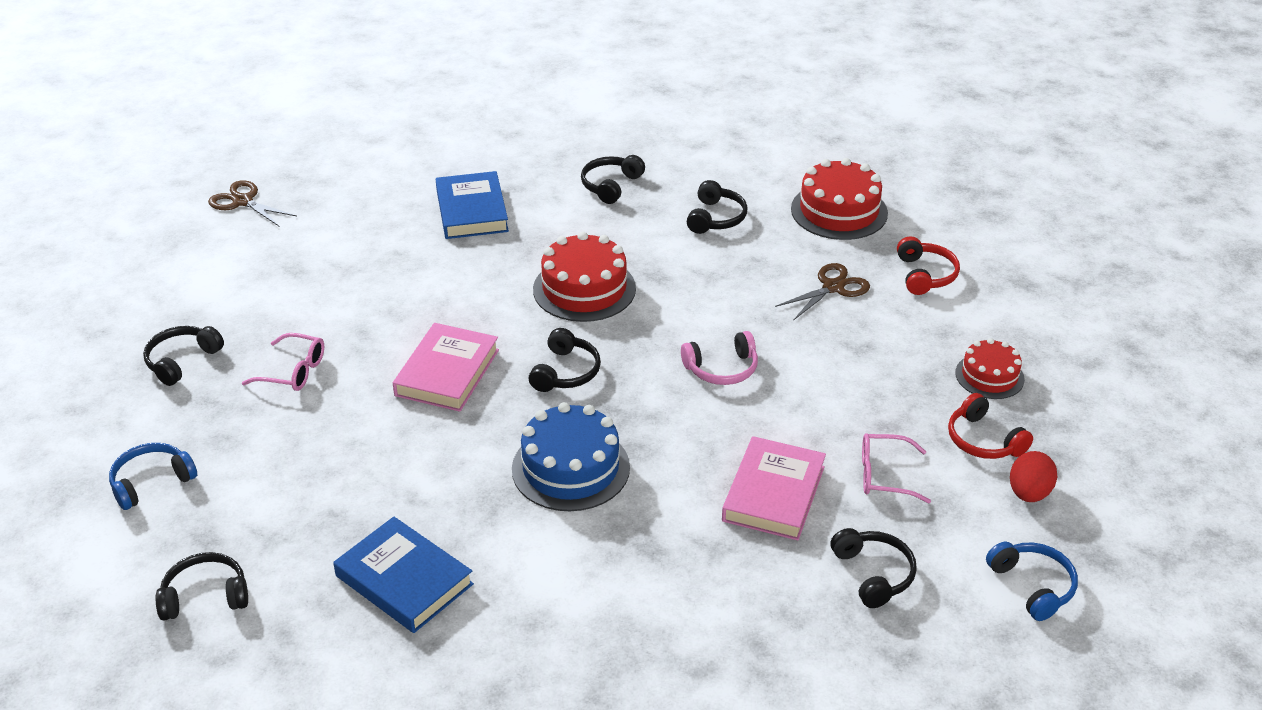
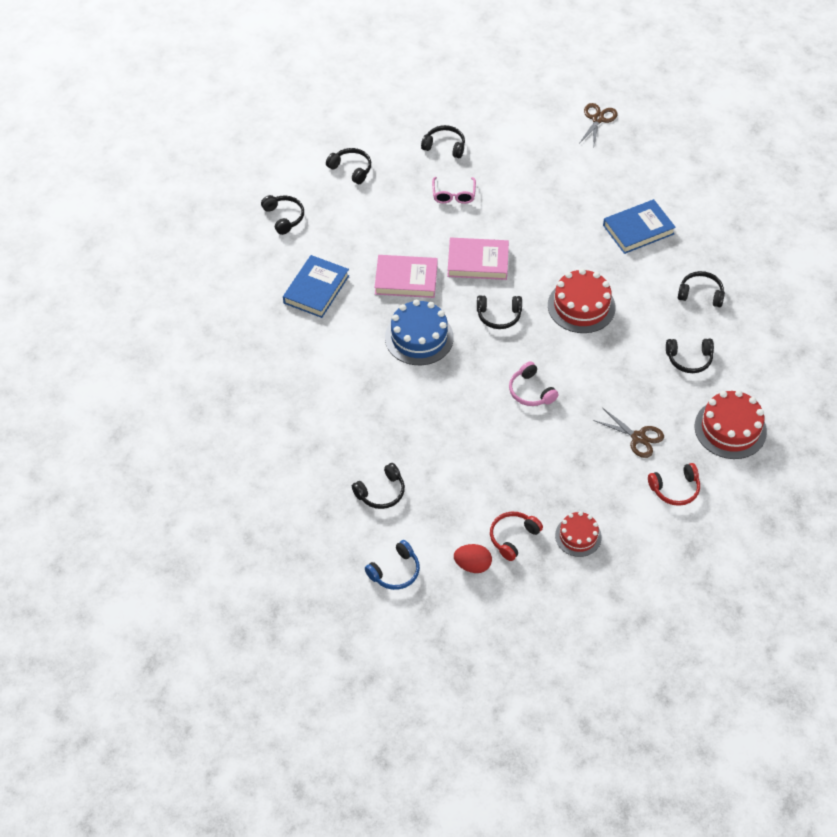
camera: 75 degrees right, 15 degrees up
blue headphones [109,443,197,510] -> black headphones [326,148,371,184]
pink book [722,436,826,540] -> pink book moved to [374,255,438,298]
pink glasses [862,433,931,503] -> none

